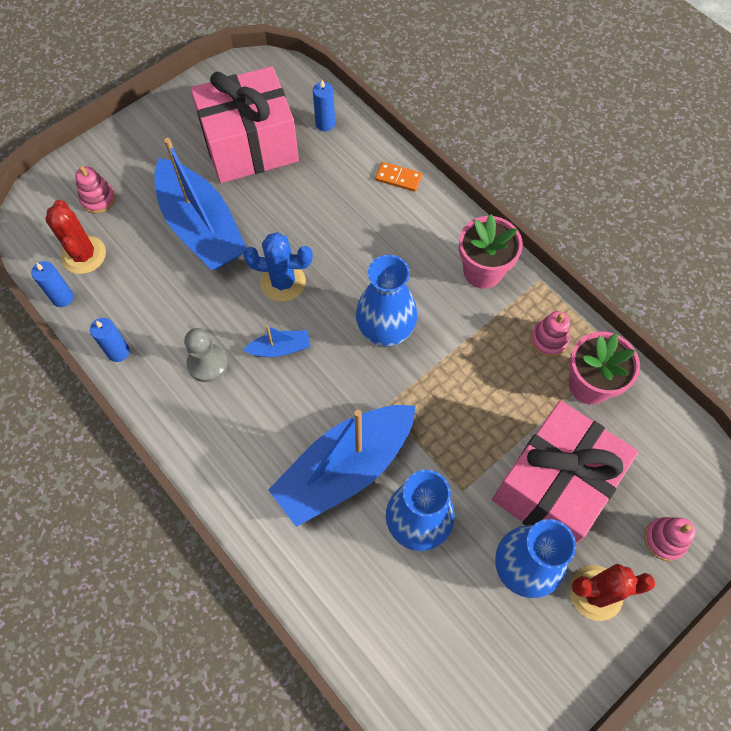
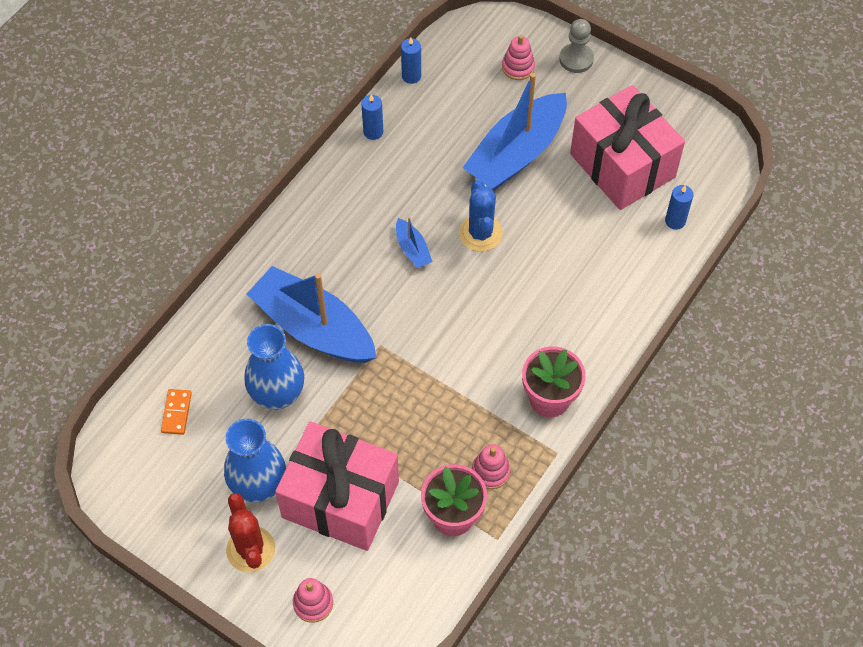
camera: 75 degrees right, 5 degrees down
red cactus [45,200,106,274] -> none
grey pawn [184,328,228,382] -> grey pawn moved to [559,19,594,73]
blue vase [356,255,417,347] -> none
orange domino [375,162,422,192] -> orange domino moved to [161,389,192,435]

